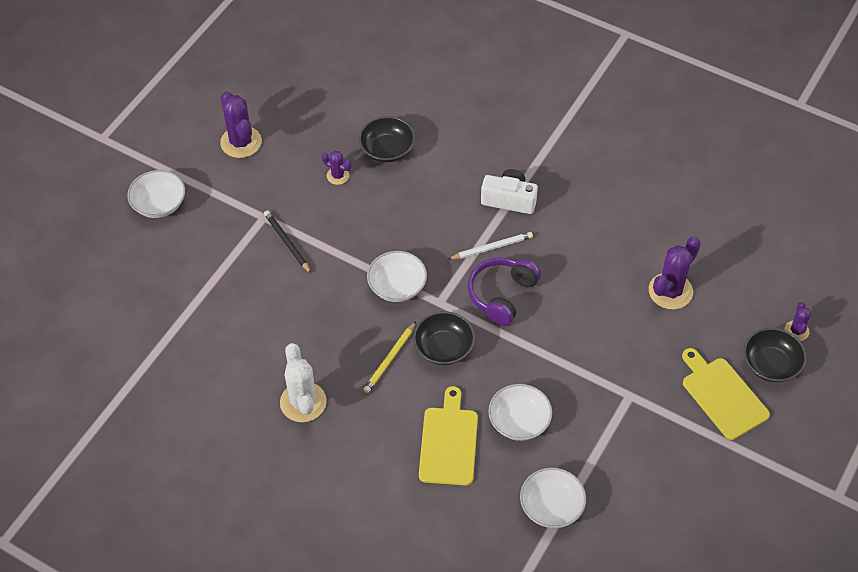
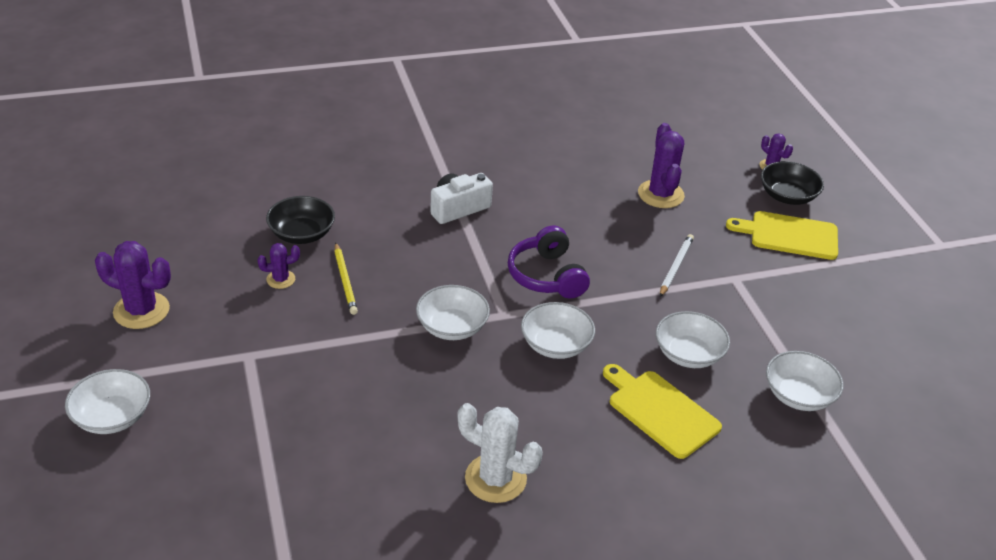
camera: 50 degrees left, 15 degrees down
black pencil [264,210,311,273] -> none
yellow pencil [363,322,416,393] -> yellow pencil moved to [334,242,358,315]
black bowl [413,311,475,365] -> white bowl [521,302,595,359]
white pencil [448,232,533,260] -> white pencil moved to [660,234,694,297]

